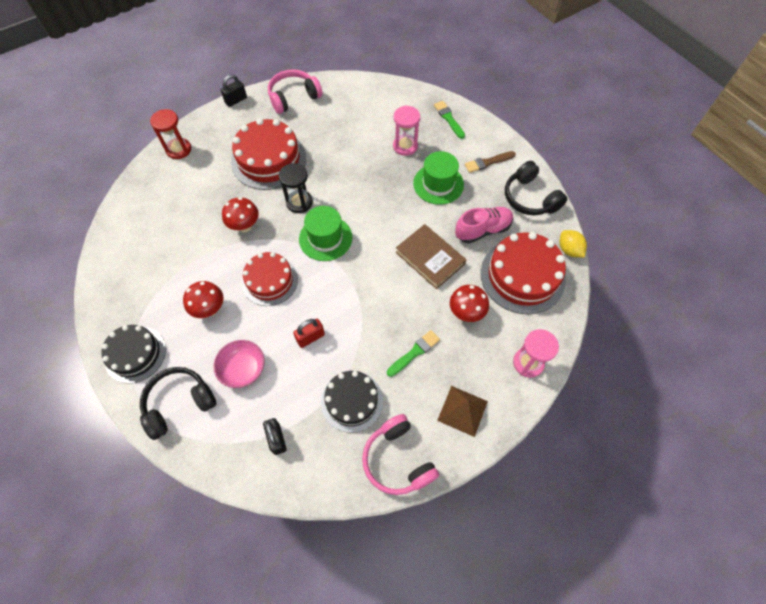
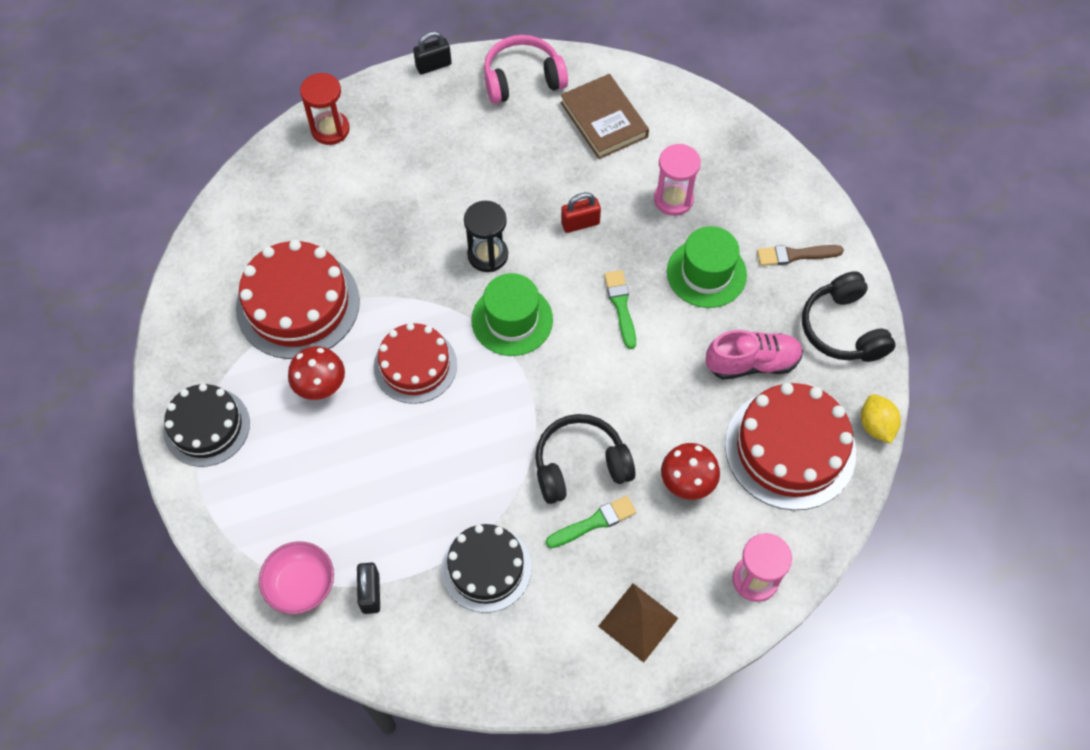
camera: 15 degrees right, 0 degrees up
black headphones [140,367,216,440] -> black headphones moved to [535,414,635,504]
pink bowl [213,340,265,388] -> pink bowl moved to [259,541,334,614]
red mushroom [222,197,259,232] -> none
red cake [231,118,306,190] -> red cake moved to [236,240,360,359]
red padlock [293,319,325,348] -> red padlock moved to [561,192,601,233]
pink headphones [362,414,439,495] -> none
brown book [395,224,466,289] -> brown book moved to [560,74,649,159]
green brush [434,101,465,139] -> green brush moved to [604,270,636,349]

